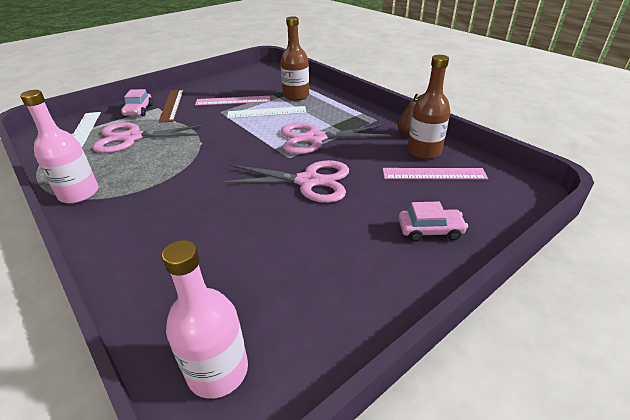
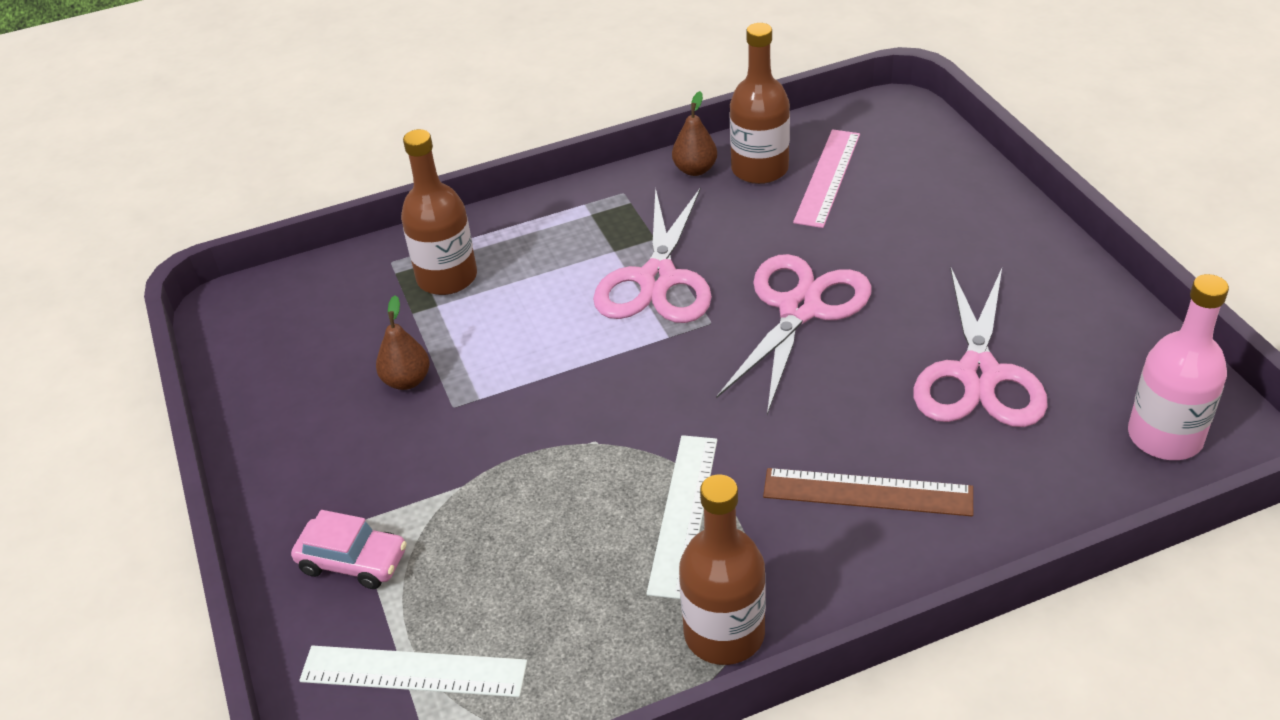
camera: 70 degrees left, 5 degrees up
pink bottle [20,90,98,204] -> brown bottle [679,475,766,665]
pink scissors [92,122,207,153] -> pink scissors moved to [913,267,1048,427]
brown ruler [158,90,184,123] -> brown ruler moved to [763,468,973,516]
pink ruler [195,96,270,106] -> brown pear [376,295,430,390]
white ruler [227,106,306,119] -> white ruler moved to [646,435,717,599]
pink car [399,201,468,242] -> none

